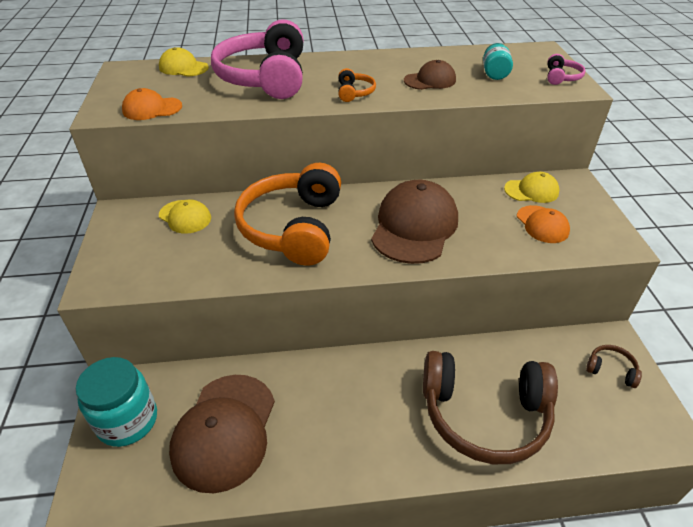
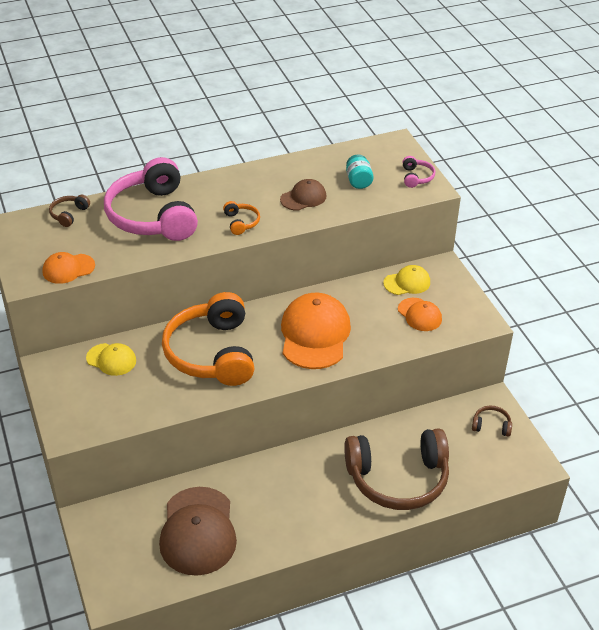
camera: 15 degrees left, 0 degrees up
turquoise jar [76,357,157,447] -> none
yellow cap [159,47,209,77] -> brown headphones [49,195,90,227]
brown cap [371,180,458,264] -> orange cap [281,293,351,369]

